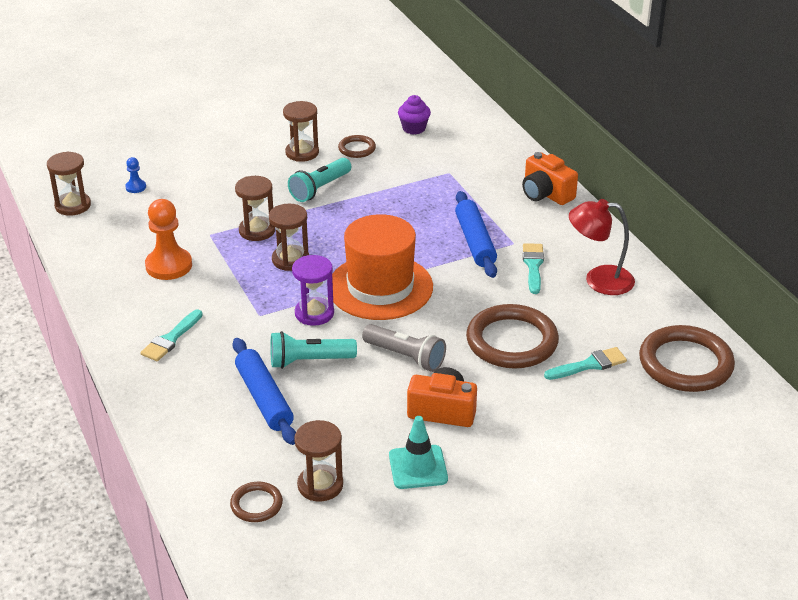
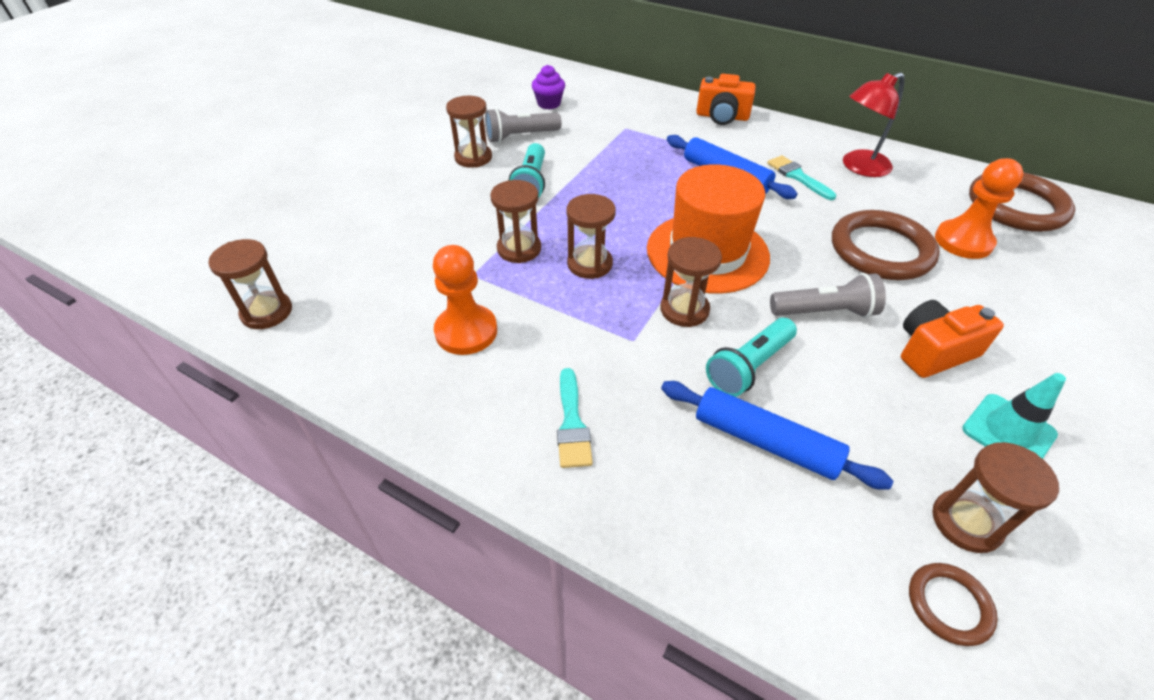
camera: 35 degrees left, 10 degrees up
blue pawn [125,157,146,193] -> none
purple hourglass [292,255,334,326] -> brown hourglass [660,237,722,327]
brown ring [338,135,376,158] -> grey flashlight [485,108,562,143]
turquoise brush [544,347,627,380] -> orange pawn [935,158,1024,259]

